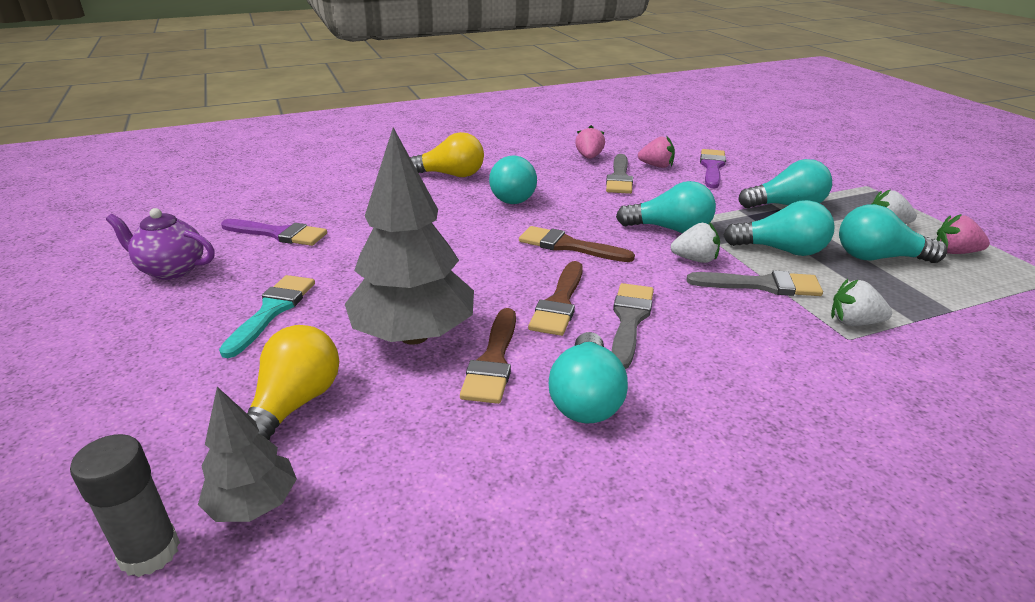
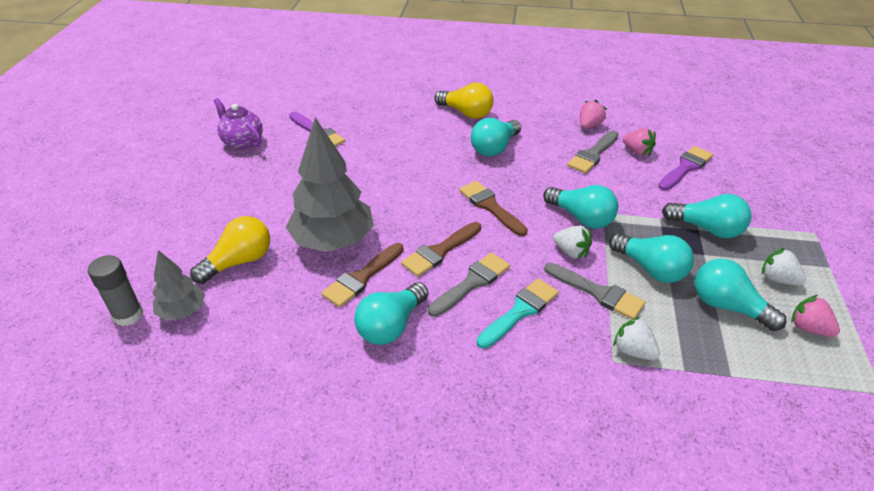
camera: 30 degrees right, 10 degrees up
turquoise brush [219,275,315,358] -> turquoise brush moved to [477,278,559,349]

